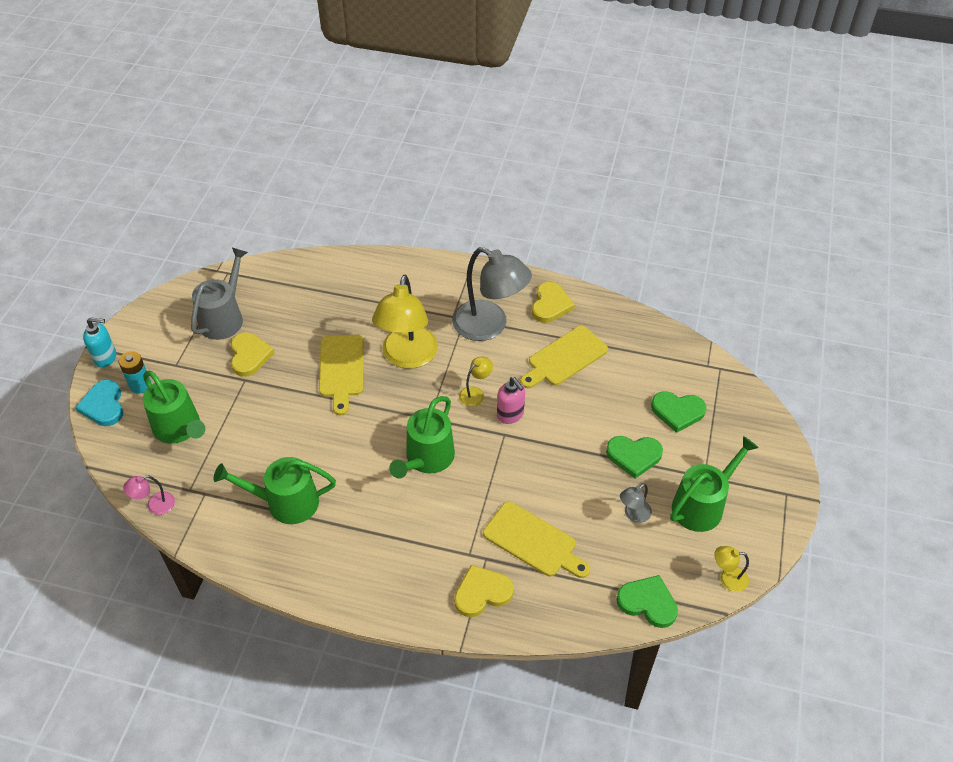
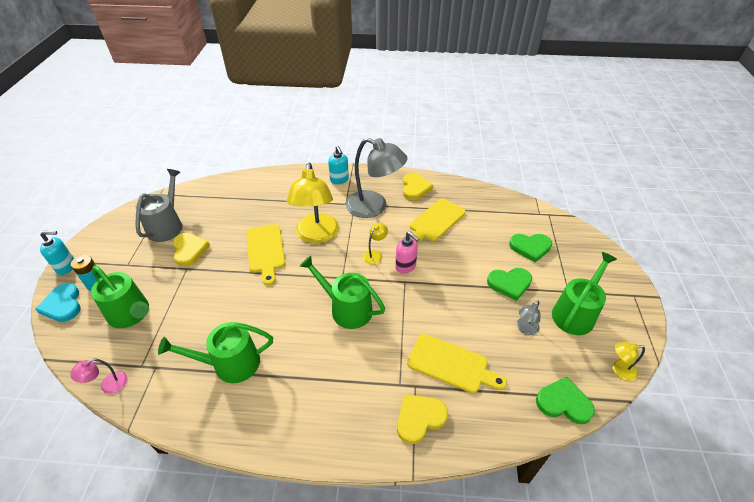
camera: 10 degrees left, 5 degrees down
green watering can [389,396,455,479] -> green watering can turned 105 degrees clockwise [300,256,385,329]
none -> turquoise soap dispenser [328,146,349,184]

